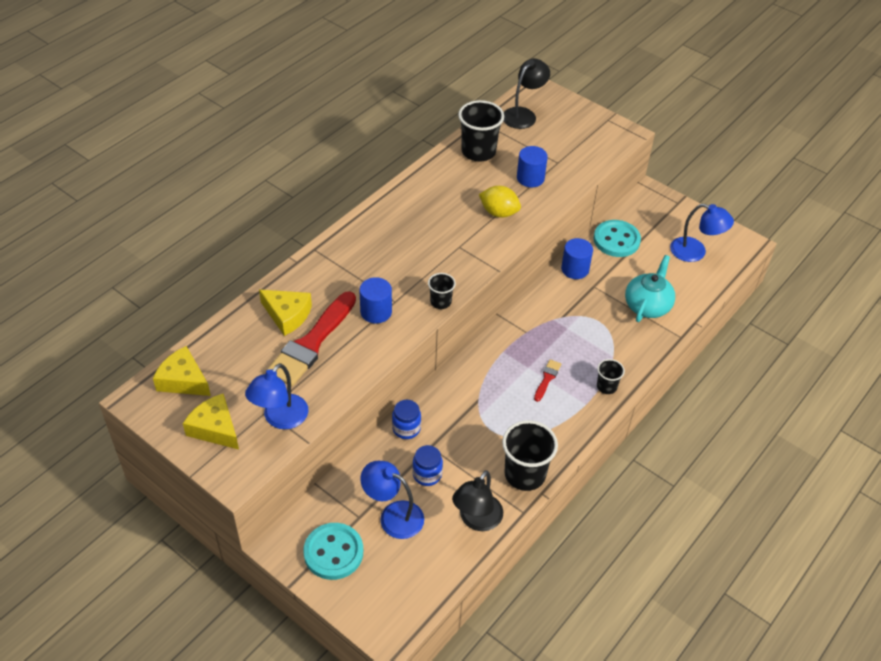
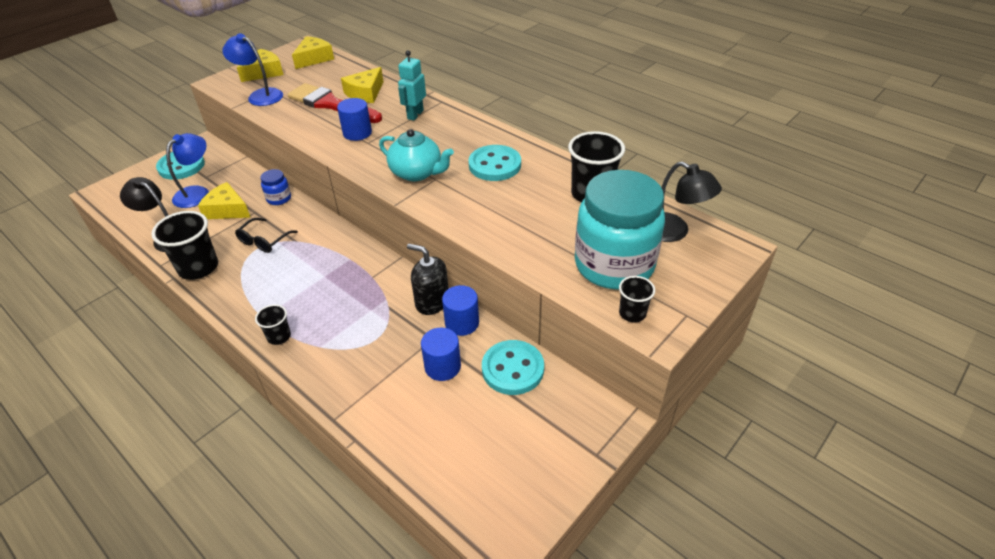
camera: 95 degrees right, 5 degrees down
blue jar [412,445,443,486] -> yellow cheese [198,182,251,219]
black cup [428,273,456,309] -> black cup moved to [619,276,655,322]
yellow lemon [479,186,521,217] -> none
blue cylinder [517,146,548,187] -> blue cylinder moved to [421,327,461,381]
red brush [534,359,561,402] -> none
turquoise teapot [625,255,675,322] -> turquoise teapot moved to [379,129,454,181]
blue lamp [670,204,734,262] -> none
none -> black glasses [235,218,298,253]
none -> turquoise robot [398,50,426,121]
none -> black soap dispenser [407,244,449,315]
none -> turquoise button [468,145,521,181]
none -> turquoise jar [575,170,665,290]

